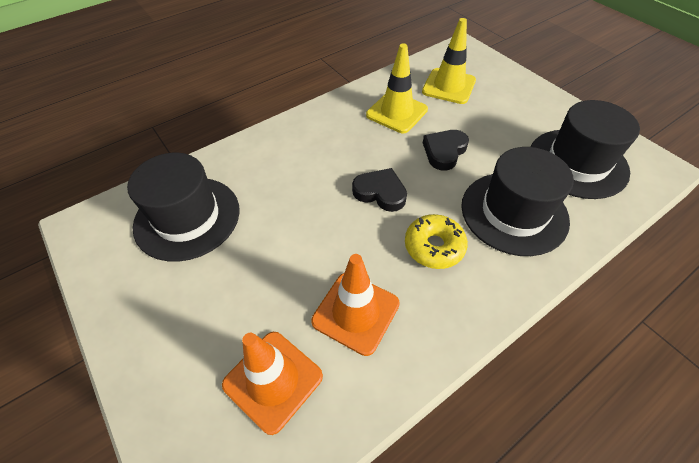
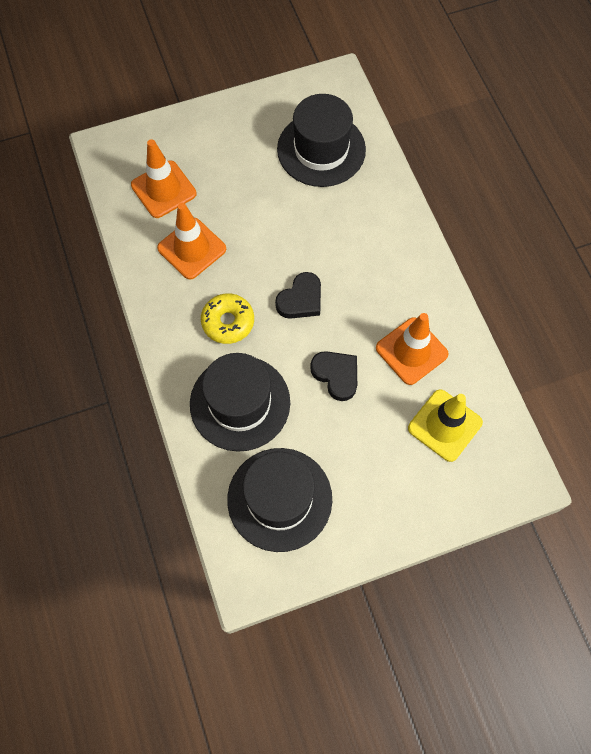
camera: 105 degrees right, 15 degrees up
yellow traffic cone [366,43,428,133] -> orange traffic cone [376,313,448,385]

